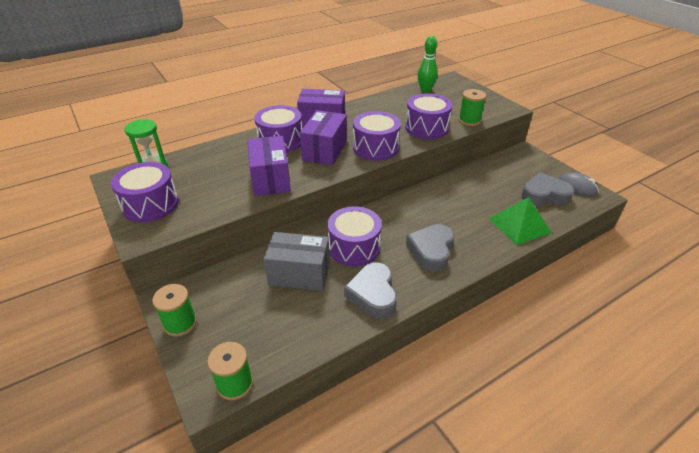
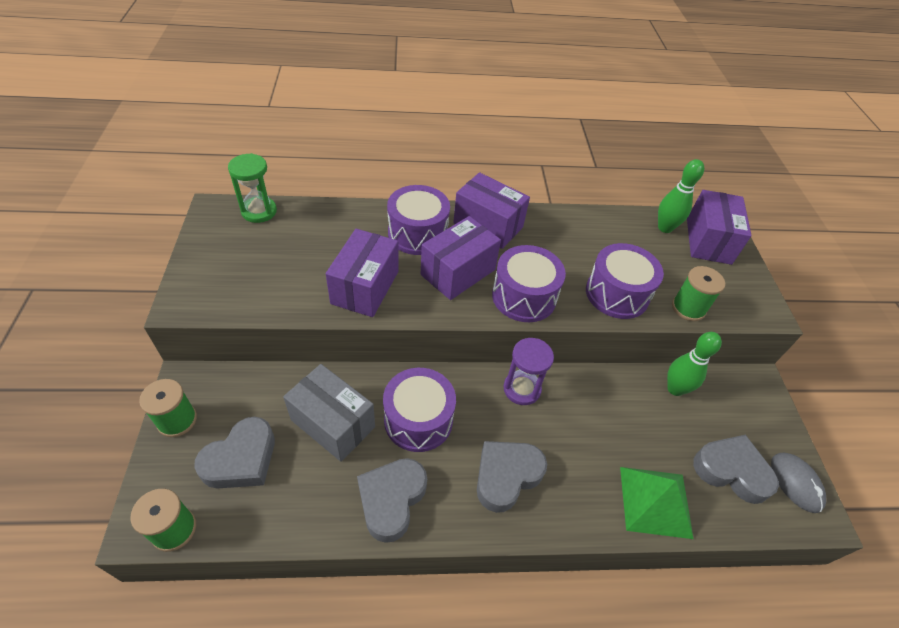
camera: 25 degrees right, 10 degrees up
purple drum [111,162,179,223] -> none
none -> grey heart [194,417,275,489]
none -> purple hourglass [504,338,554,405]
none -> green bowling pin [667,332,722,396]
none -> purple box [687,190,752,265]

